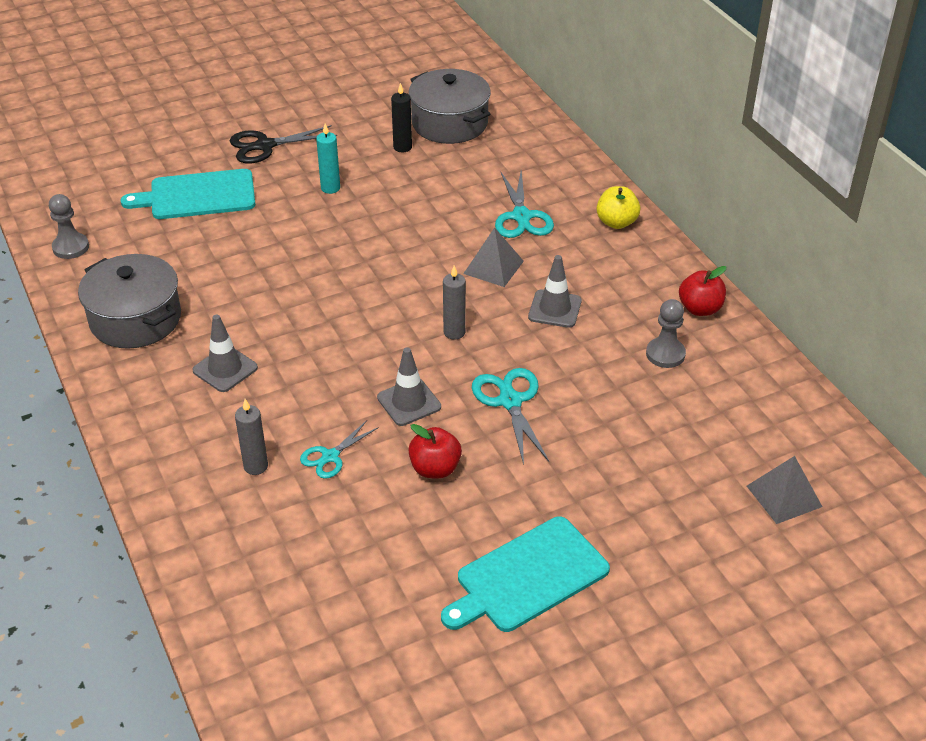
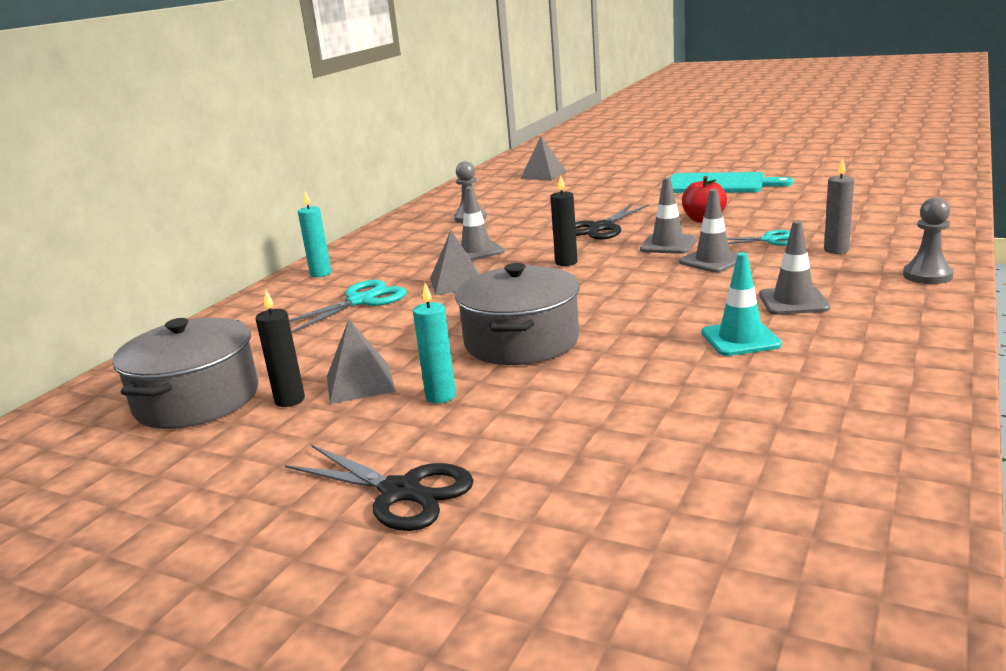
camera: 125 degrees left, 20 degrees down
grey pawn [49,194,89,259] -> grey pawn moved to [903,197,954,284]
grey pot [78,254,181,349] -> grey pot moved to [455,263,580,365]
turquoise cutting board [121,169,255,219] -> none
grey candle [443,265,466,340] -> black candle [550,175,578,266]
turquoise scissors [472,368,549,465] -> black scissors [575,204,649,240]
yellow apple [597,186,641,229] -> turquoise candle [298,191,331,277]
red apple [679,266,726,316] -> none
none -> grey pyramid [327,319,396,404]
none -> grey traffic cone [679,189,738,273]
none -> turquoise traffic cone [701,252,782,356]

